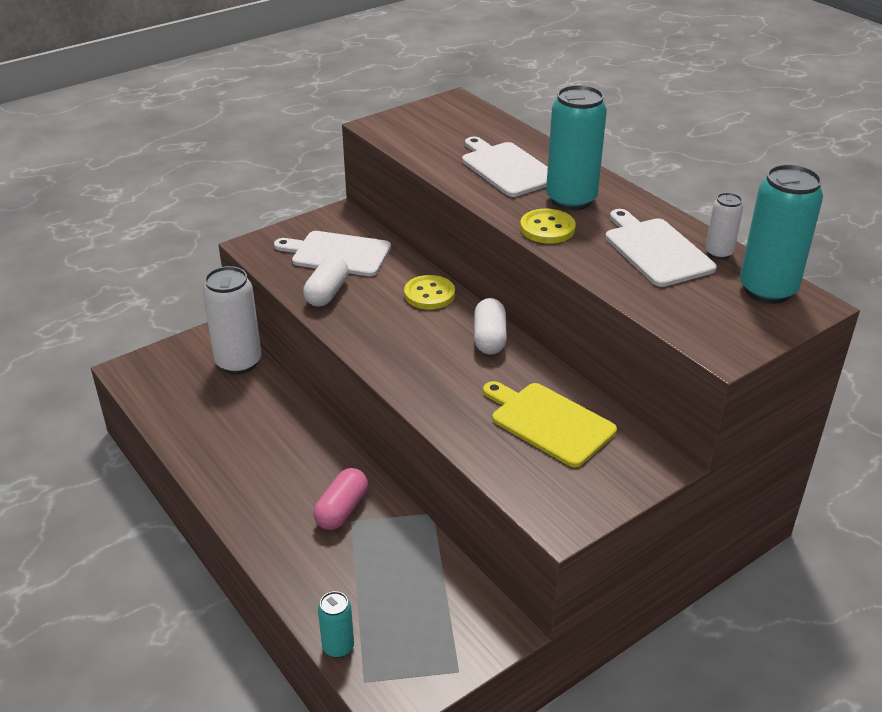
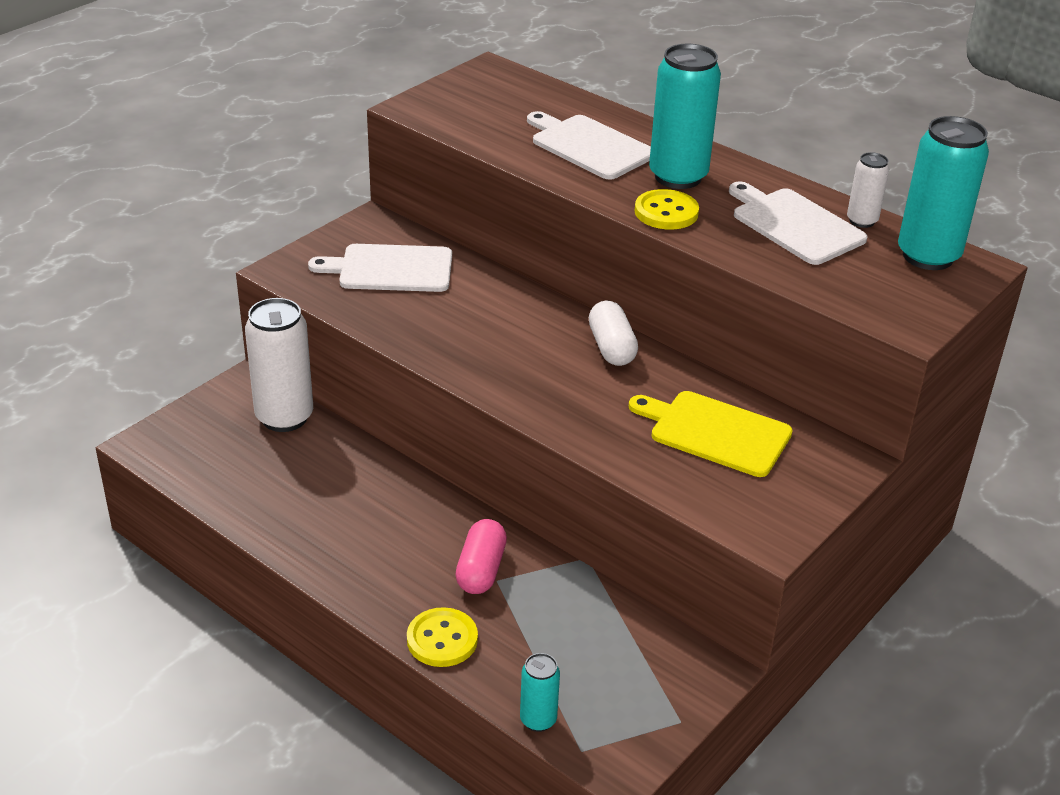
camera: 15 degrees left, 0 degrees up
white capsule [303,256,349,307] -> none
yellow button [404,275,455,310] -> yellow button moved to [407,607,478,667]

